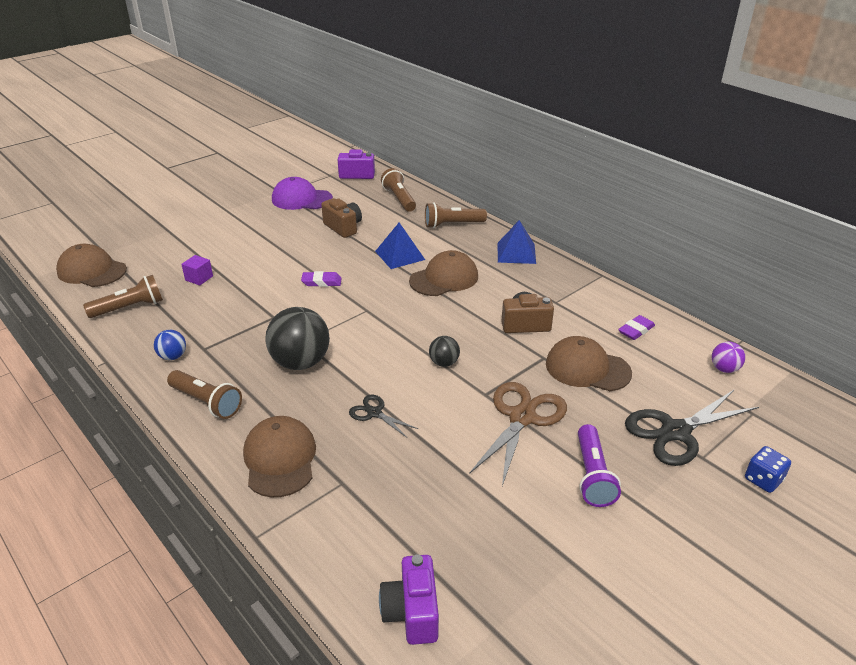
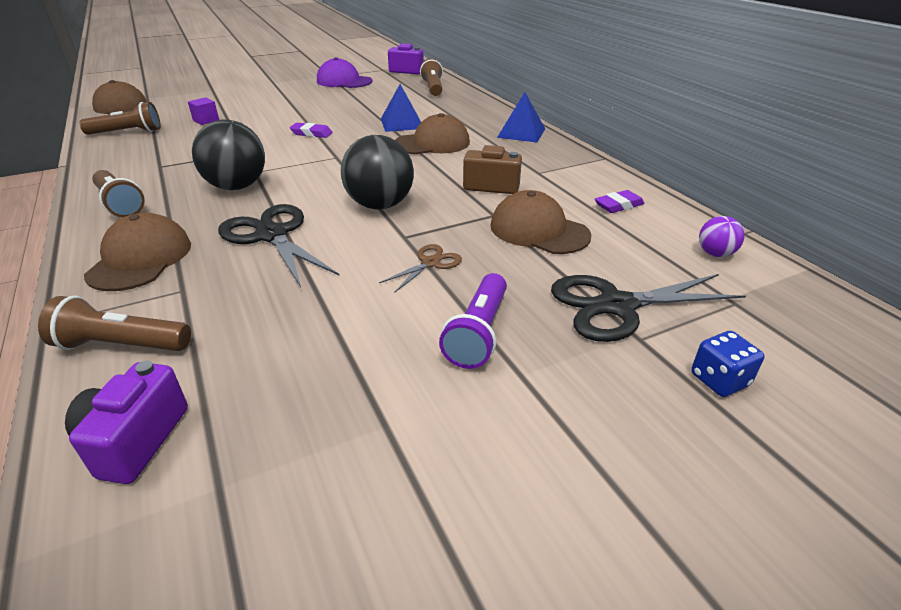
camera: 15 degrees right, 0 degrees up
blue ball [154,330,186,360] -> none
brown camera [321,198,362,238] -> none
black scissors [349,395,418,437] -> black scissors [218,204,340,287], size x1.92
brown flashlight [425,202,487,228] -> brown flashlight moved to [38,296,191,351]
black ball [429,336,460,367] -> black ball [341,135,414,210], size x2.01
brown scissors [469,382,567,486] -> brown scissors [379,244,462,293], size x0.52

